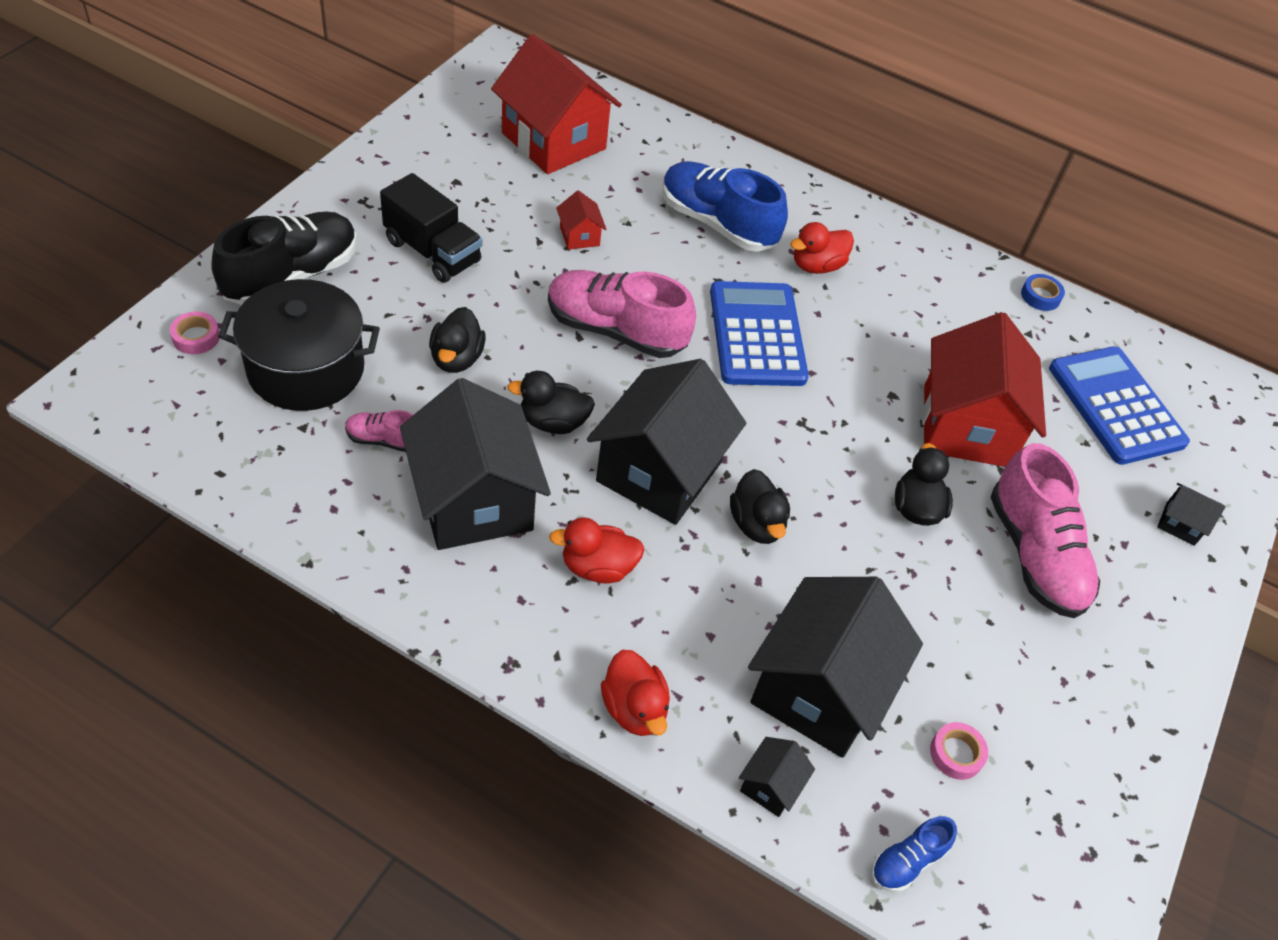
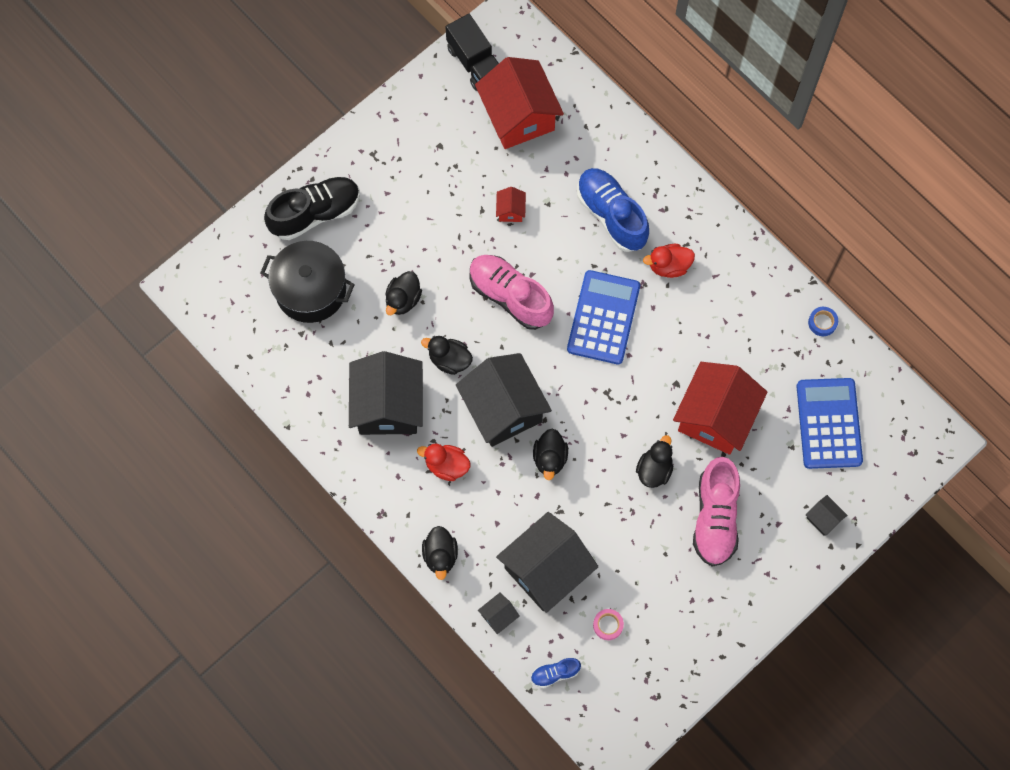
camera: 25 degrees right, 20 degrees up
pink tape [170,312,220,354] -> none
pink shoe [345,410,414,452] -> none
black truck [380,173,482,283] -> black truck moved to [446,14,499,91]
black house [587,359,746,525] -> black house turned 75 degrees counterclockwise [456,353,552,447]
red duck [601,650,670,736] -> black duck [422,526,458,580]

